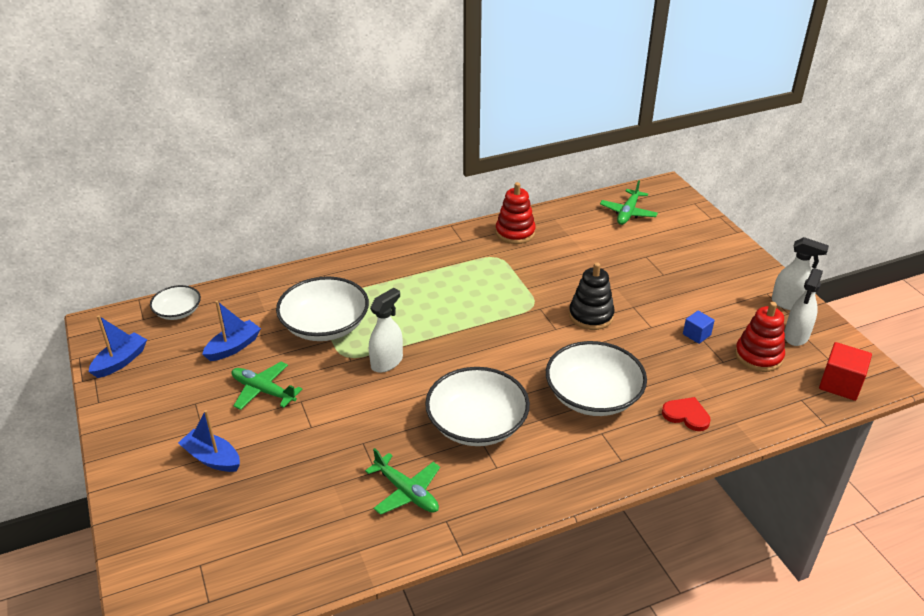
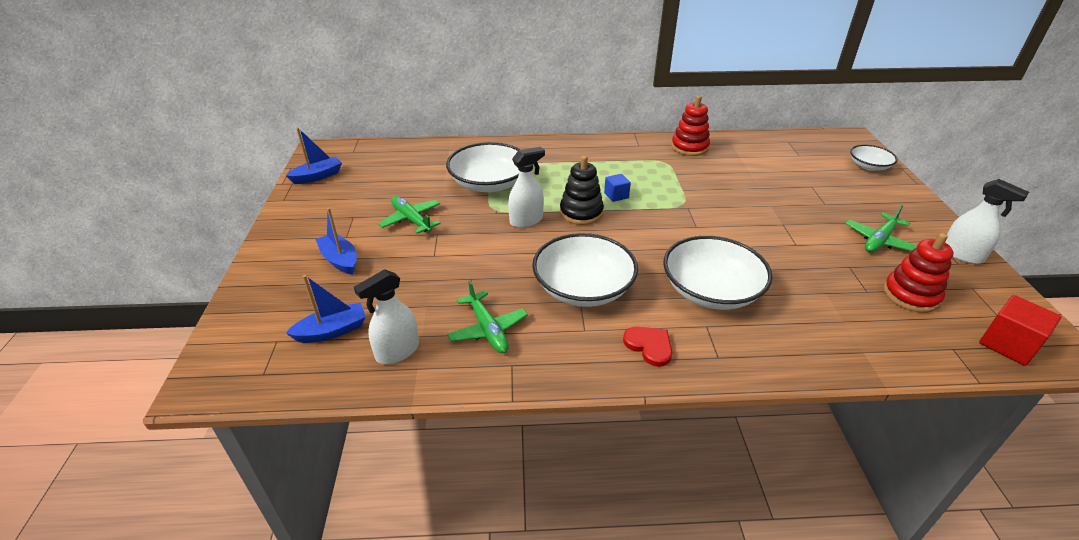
camera: 20 degrees right, 0 degrees up
white bowl [150,285,201,320] -> white bowl moved to [850,145,897,171]
blue boat [202,301,261,361] -> blue boat moved to [286,275,366,343]
black stacking toy [569,262,615,330] -> black stacking toy moved to [560,156,604,225]
green plane [600,180,658,225] -> green plane moved to [845,205,917,252]
red heart [662,397,711,431] -> red heart moved to [623,326,672,367]
blue cube [683,311,715,344] -> blue cube moved to [604,174,631,202]
white spray bottle [784,268,823,346] -> white spray bottle moved to [354,269,419,364]

